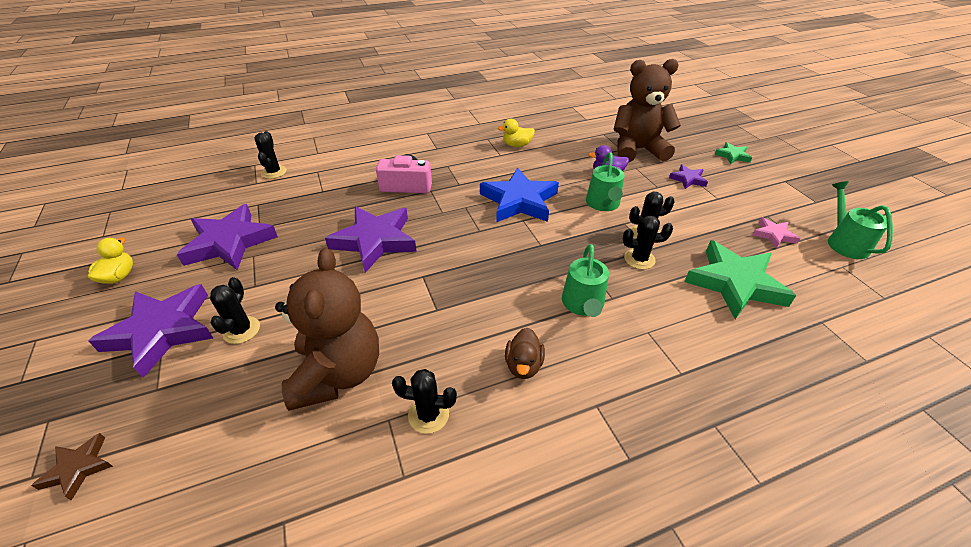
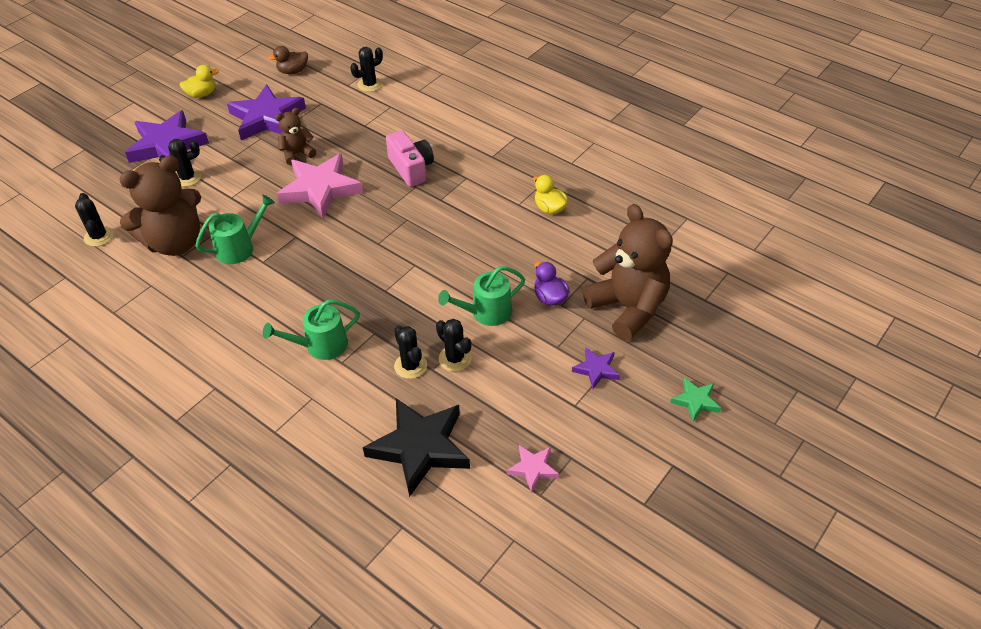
camera: 60 degrees right, 5 degrees up
brown star [31,433,113,501] -> none
purple star [325,207,417,273] -> pink star [277,154,363,218]
black cactus [392,369,457,434] -> black cactus moved to [75,193,114,247]
blue star [480,168,559,222] -> none
brown duck [505,328,545,379] -> brown duck moved to [268,46,308,74]
green star [684,240,796,319] -> black star [363,398,470,497]
green watering can [828,181,893,259] -> green watering can moved to [196,195,275,264]
none -> brown teddy bear [275,108,316,165]

